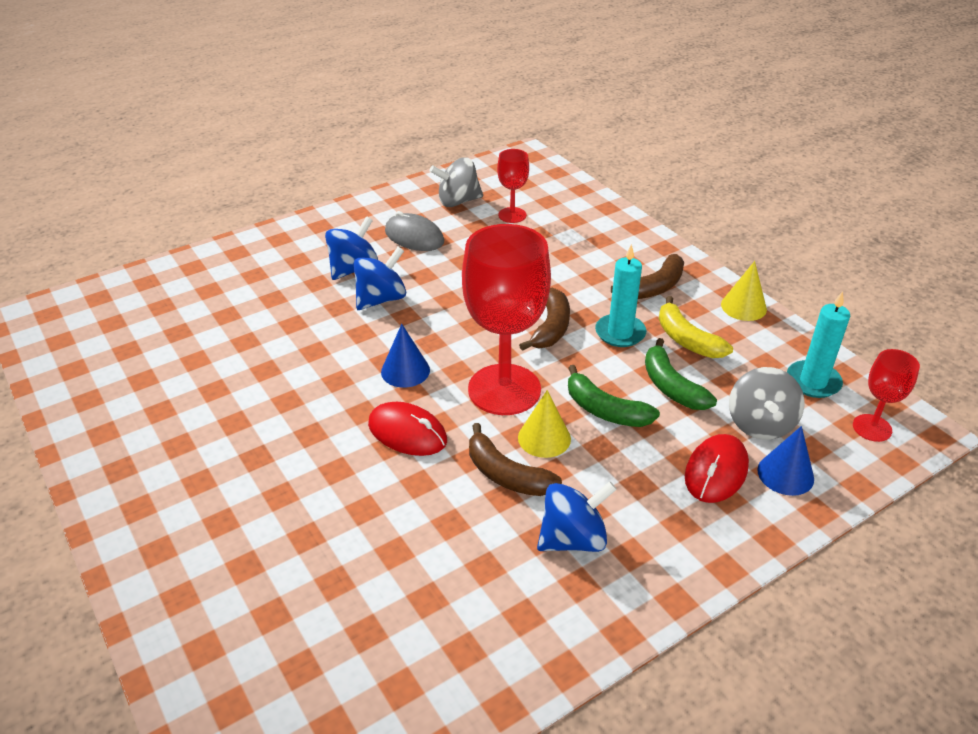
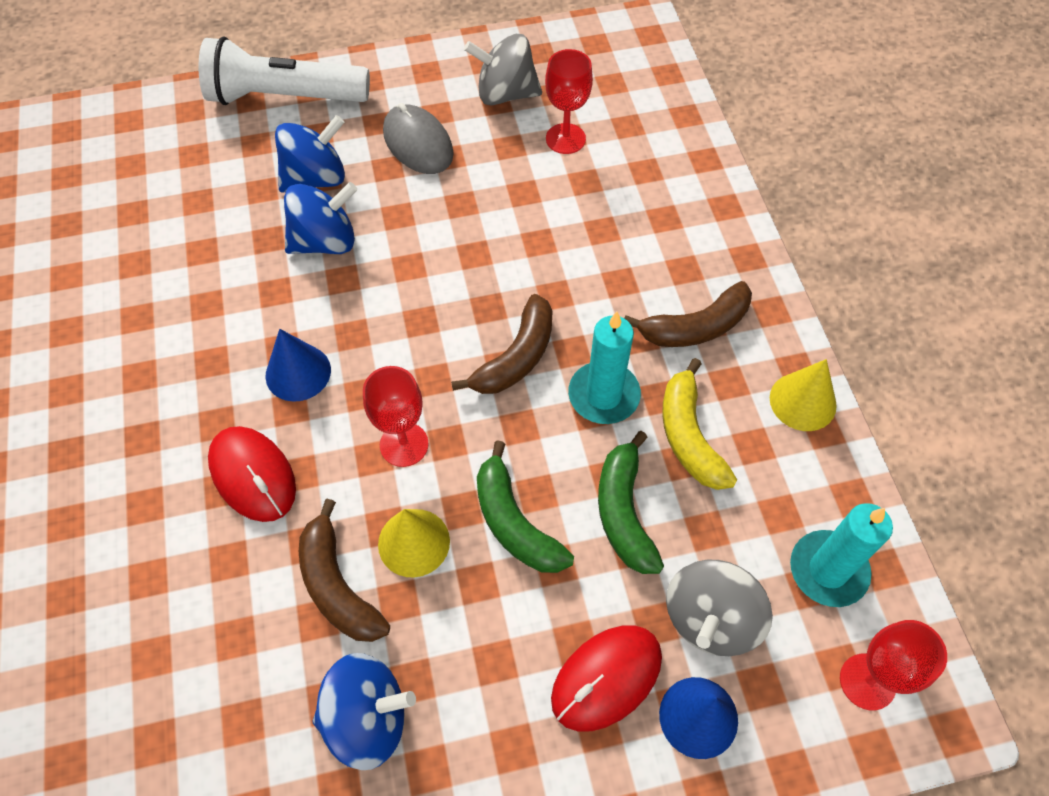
camera: 20 degrees right, 20 degrees up
red goblet [462,224,551,415] -> red goblet [363,366,429,467], size x0.49
none -> white flashlight [198,37,370,105]

